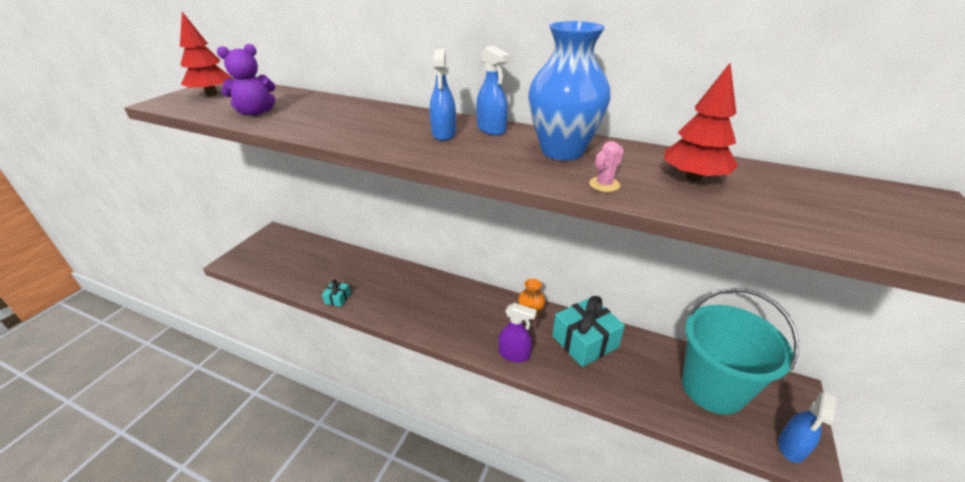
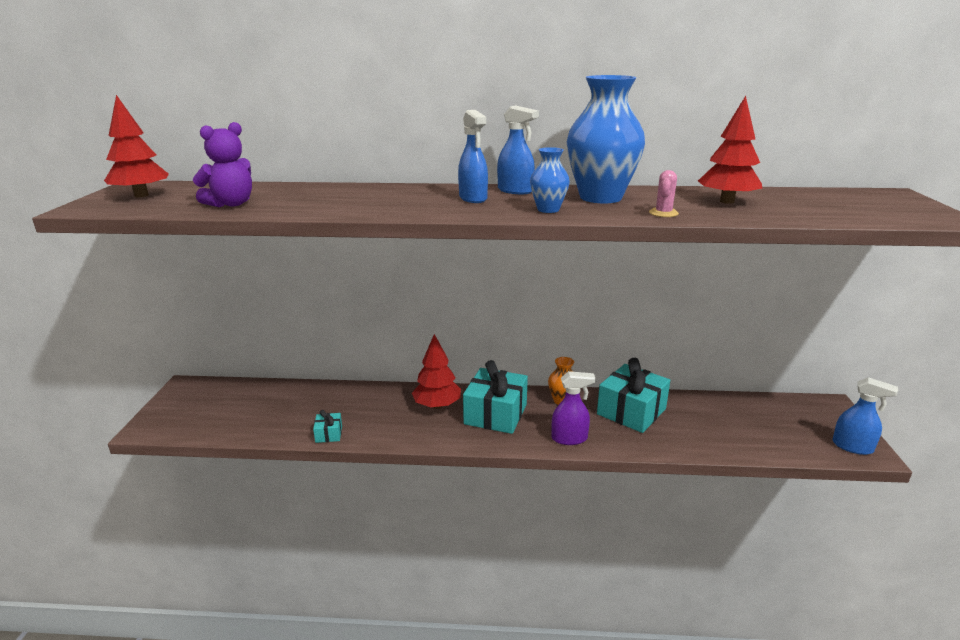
camera: 20 degrees left, 10 degrees down
turquoise bucket [682,288,799,415] -> none
blue spray bottle [778,392,836,463] -> blue spray bottle turned 75 degrees counterclockwise [832,377,898,455]
none -> red tree [412,334,461,409]
none -> turquoise gift [463,360,528,434]
none -> blue vase [530,147,570,213]

